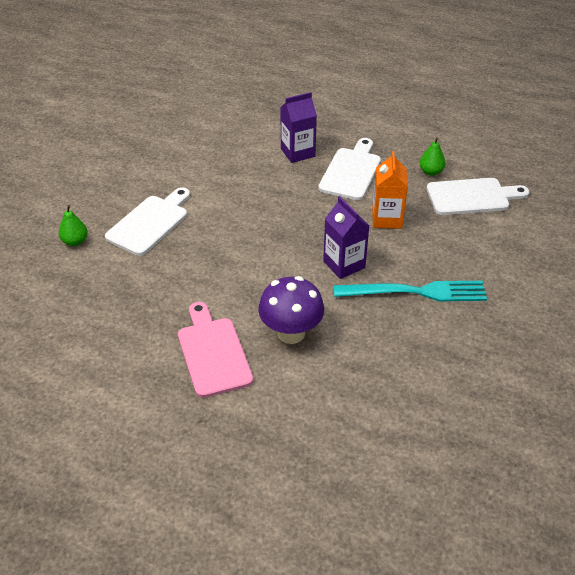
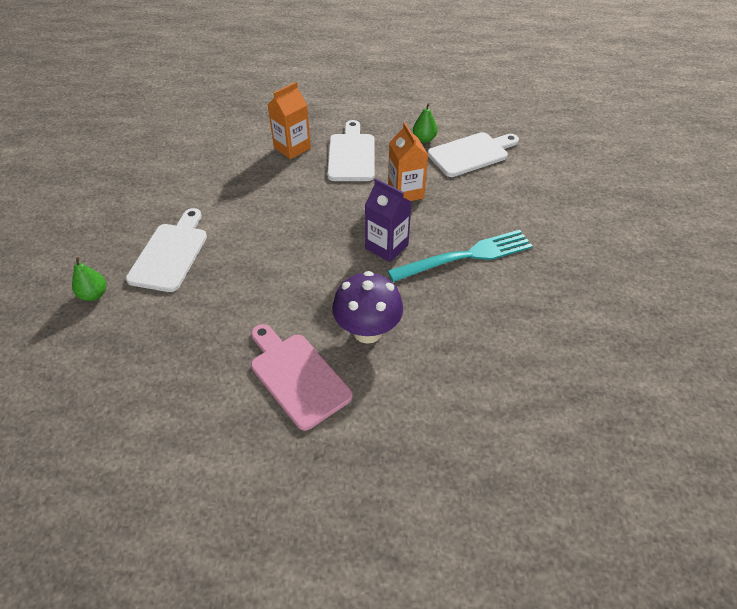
camera: 20 degrees left, 5 degrees up
purple carton [281,92,317,163] -> orange carton [268,82,311,159]

